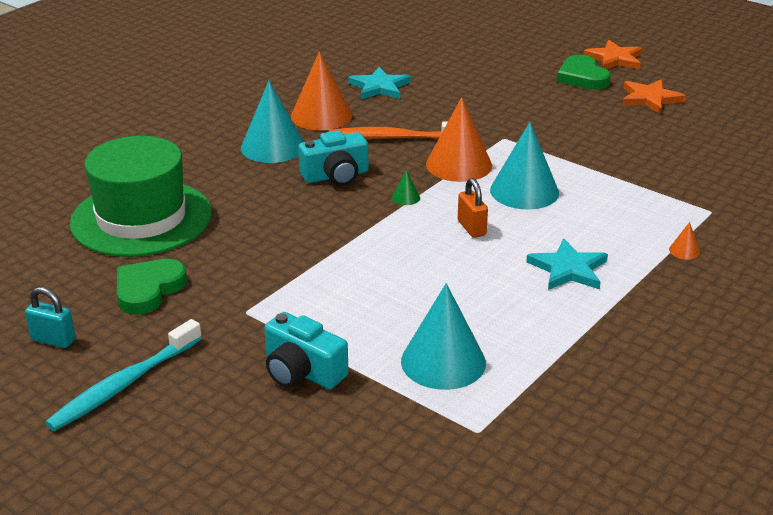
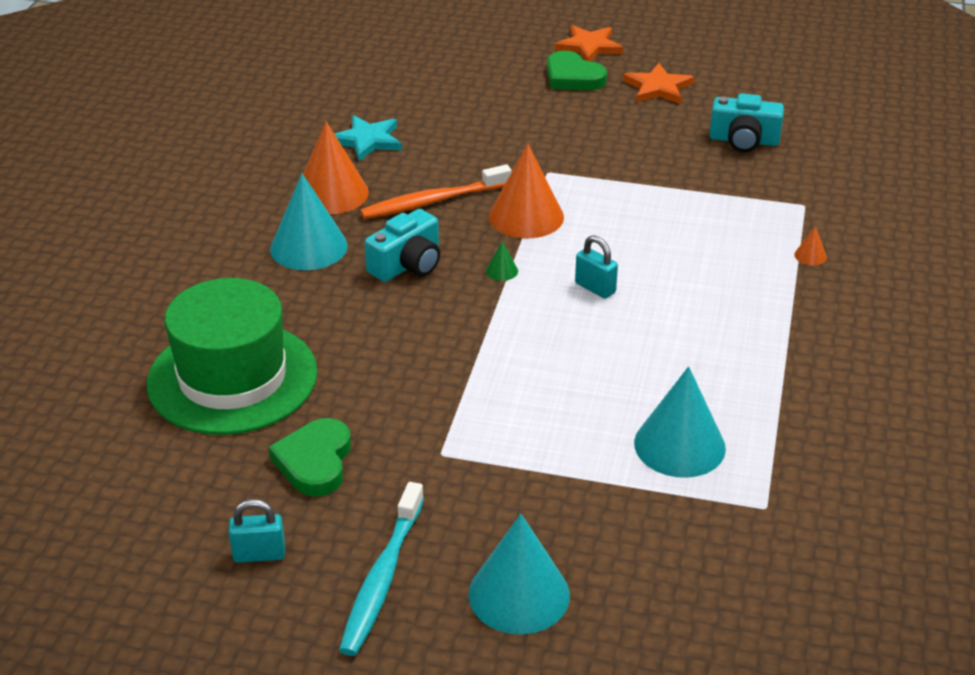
camera: 25 degrees left, 5 degrees up
turquoise camera [265,312,348,389] -> turquoise camera moved to [709,93,784,152]
orange padlock [458,178,488,238] -> turquoise padlock [575,235,618,299]
turquoise cone [490,122,559,209] -> turquoise cone moved to [468,514,570,635]
turquoise star [526,238,608,290] -> none

